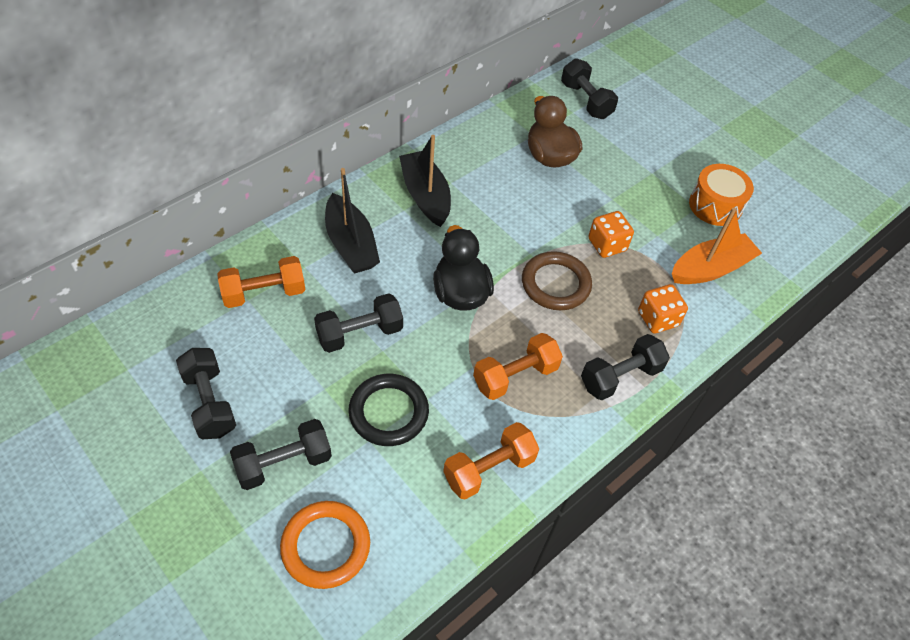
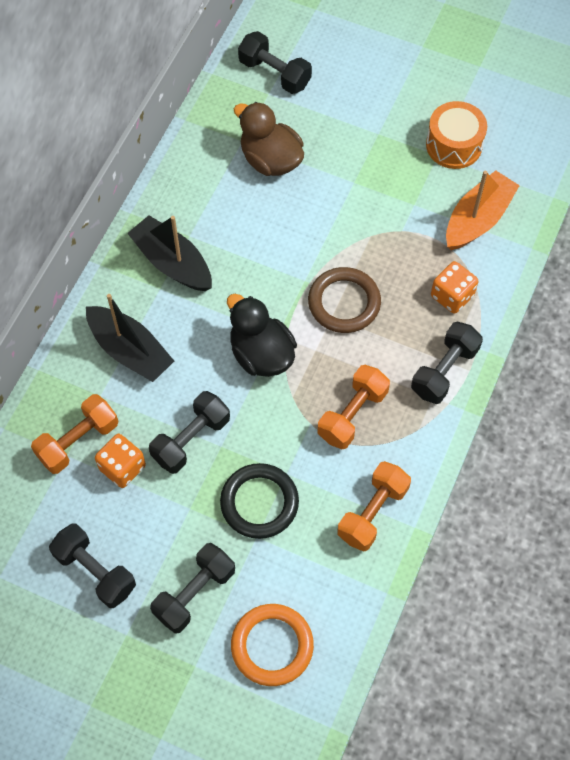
camera: 20 degrees left, 10 degrees up
orange dice [588,211,634,258] -> orange dice moved to [95,434,146,488]

